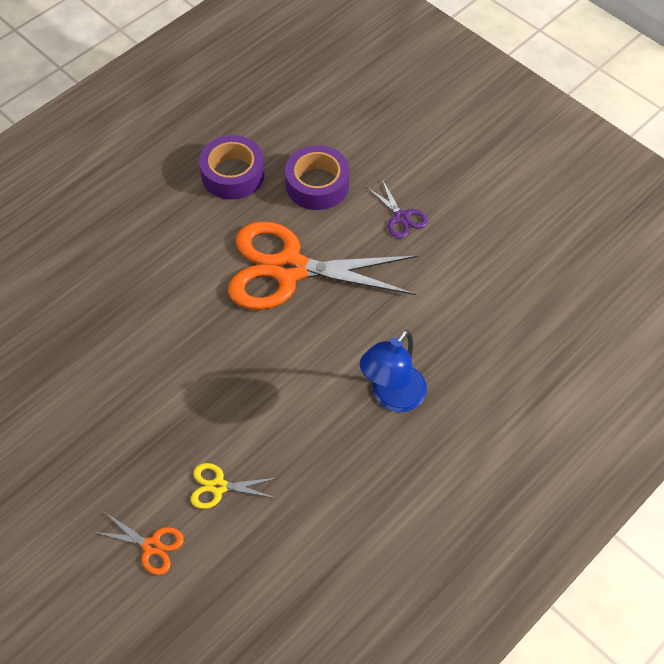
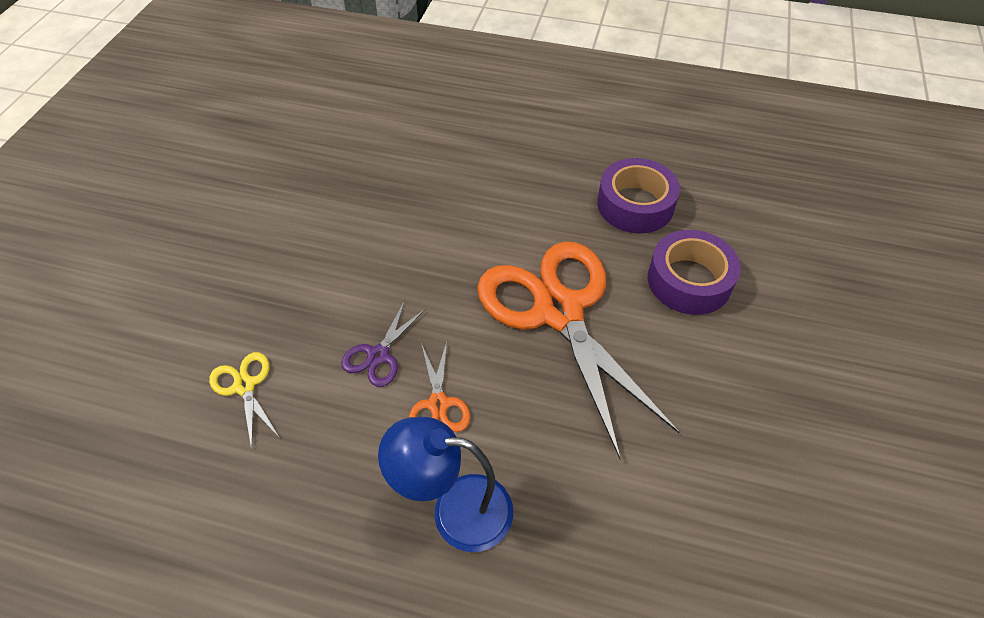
camera: 60 degrees right, 5 degrees down
orange scissors [94,513,184,575] -> orange scissors moved to [409,341,470,432]
purple scissors [367,179,428,238] -> purple scissors moved to [341,300,426,387]

